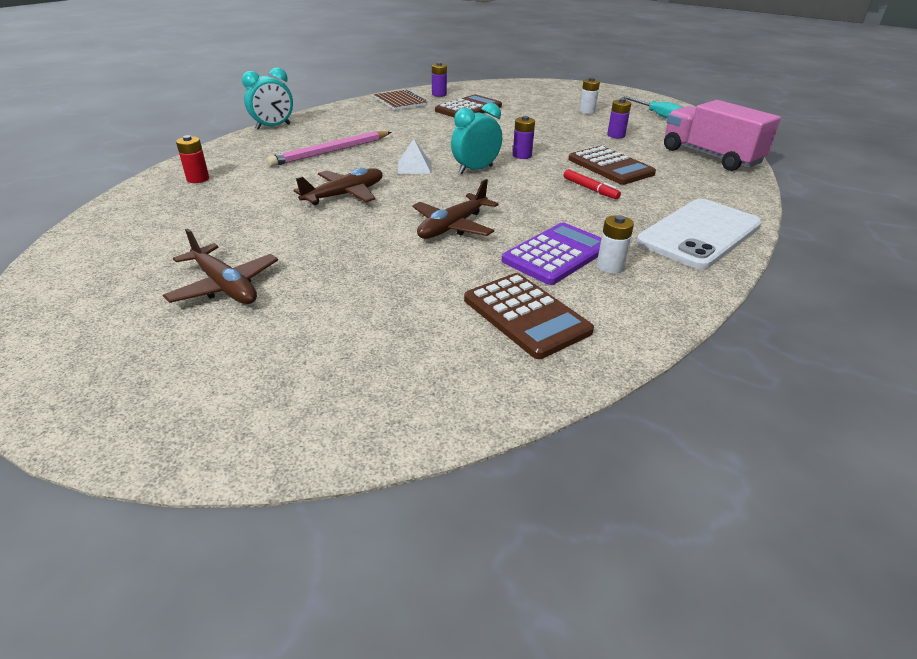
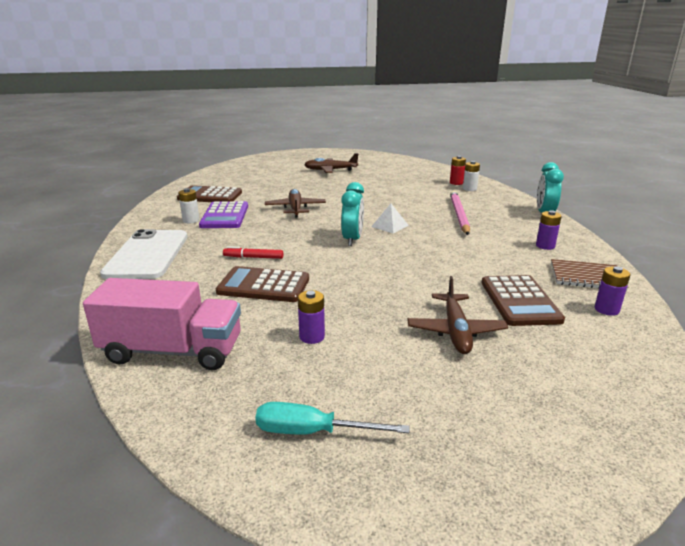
camera: 135 degrees right, 10 degrees down
brown plane [294,168,383,205] -> brown plane moved to [407,276,508,354]
purple battery [513,116,535,159] -> purple battery moved to [536,210,562,250]
white battery [579,77,600,114] -> white battery moved to [463,161,480,191]

